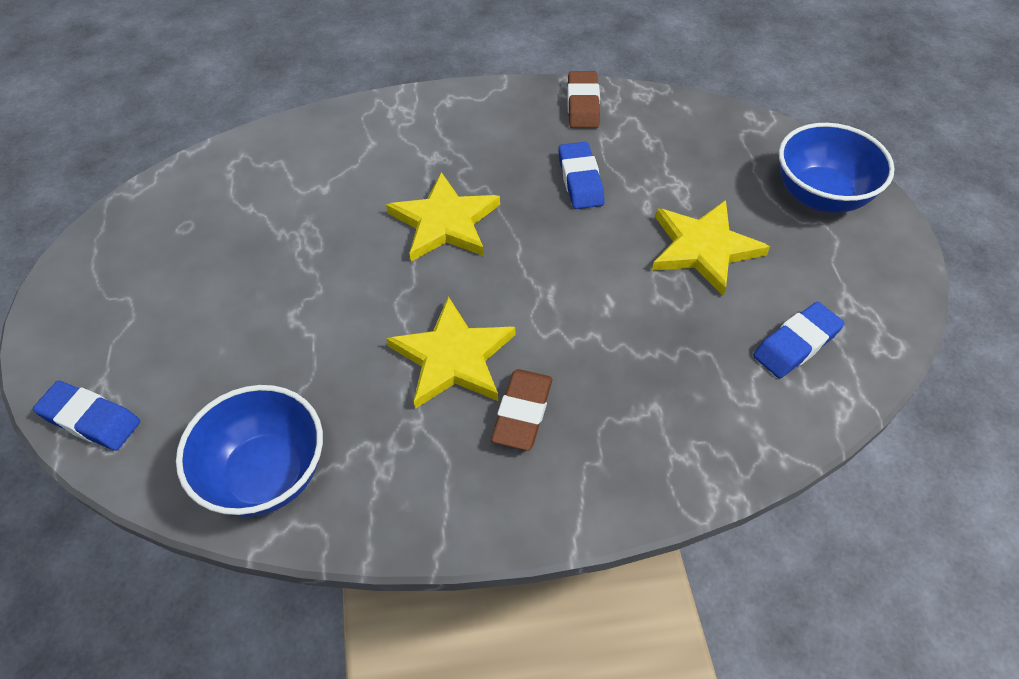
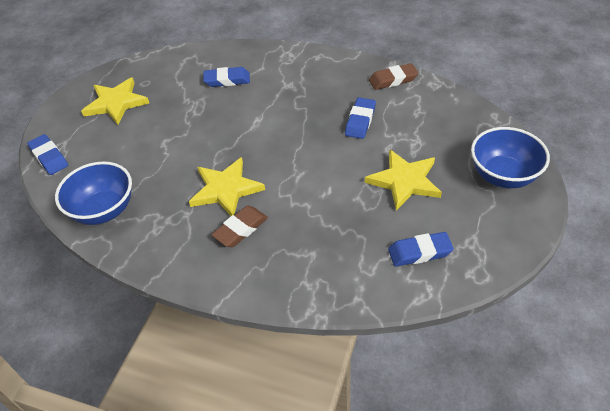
camera: 30 degrees right, 5 degrees down
yellow star [386,172,500,262] -> yellow star moved to [81,77,149,125]
brown eraser [567,71,600,128] -> brown eraser turned 45 degrees clockwise [369,63,419,90]
none -> blue eraser [203,67,250,87]

